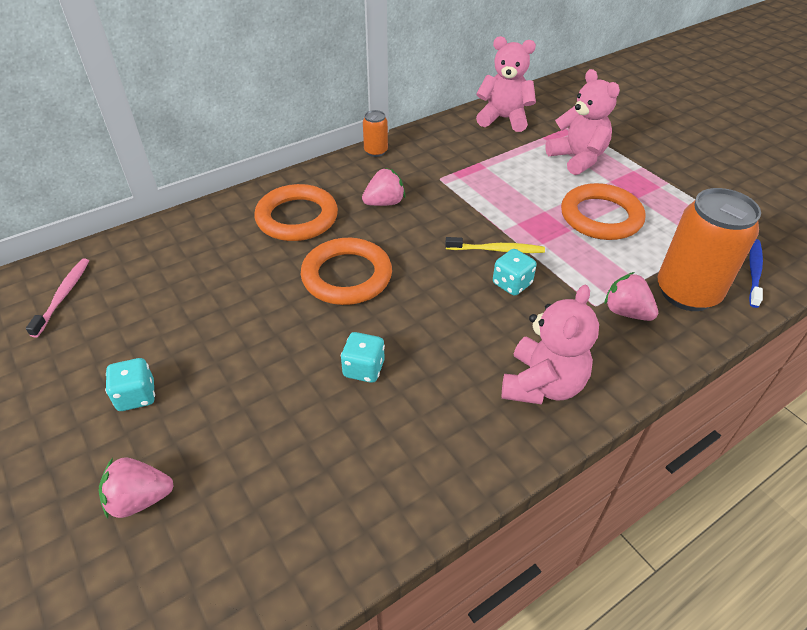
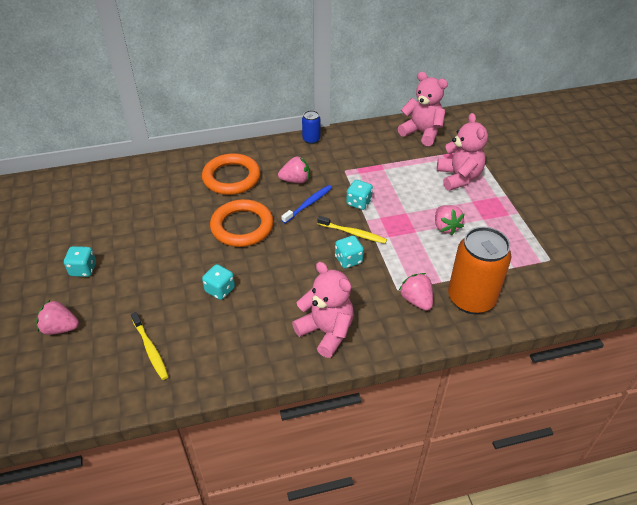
camera: 20 degrees right, 0 degrees up
pink toothbrush [26,258,89,338] -> none
orange can [363,110,388,157] -> blue can [302,110,320,144]
pink teddy bear [502,285,599,404] -> pink teddy bear turned 90 degrees counterclockwise [292,262,354,358]
orange ring [561,183,646,240] -> pink strawberry [435,205,465,235]
blue toothbrush [749,239,763,308] -> blue toothbrush moved to [281,185,332,223]
none -> yellow toothbrush [131,312,169,380]
none -> turquoise dice [346,180,373,210]

